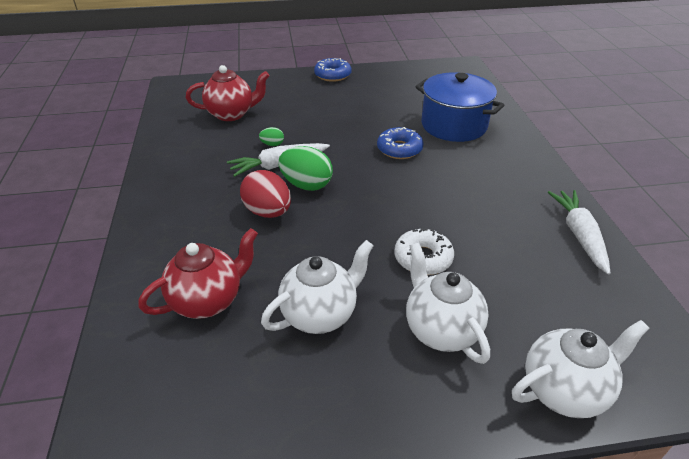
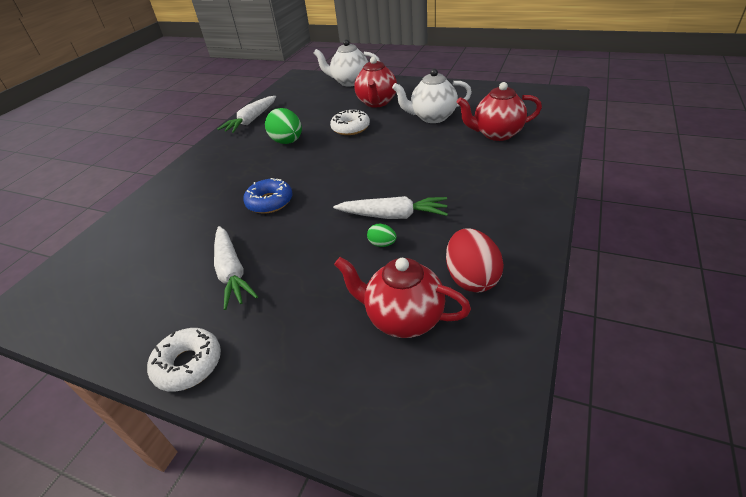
camera: 145 degrees left, 0 degrees up
red egg [240,170,291,218] -> red egg moved to [446,228,504,293]
green egg [278,146,333,191] -> green egg moved to [265,108,302,144]
blue donut [314,58,351,82] -> white donut [147,328,221,392]
white teapot [406,242,490,364] -> red teapot [354,57,397,108]
blue pot [415,72,504,142] -> none
none -> white carrot [214,226,258,310]

